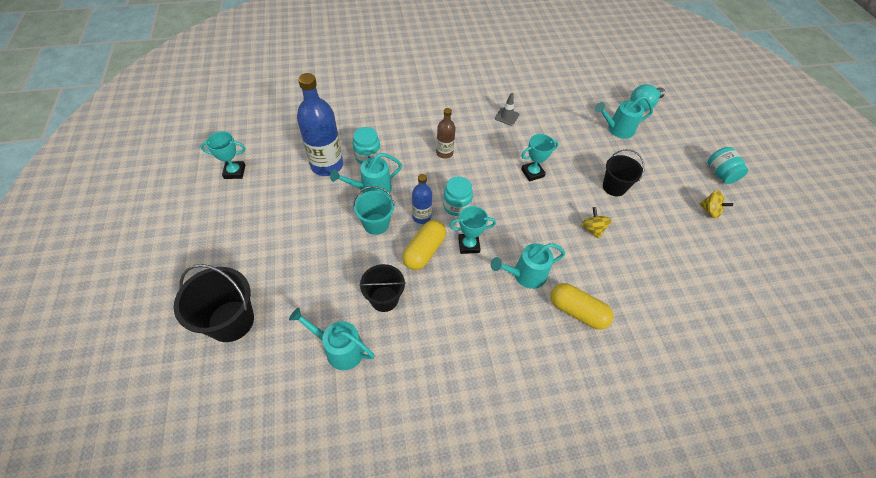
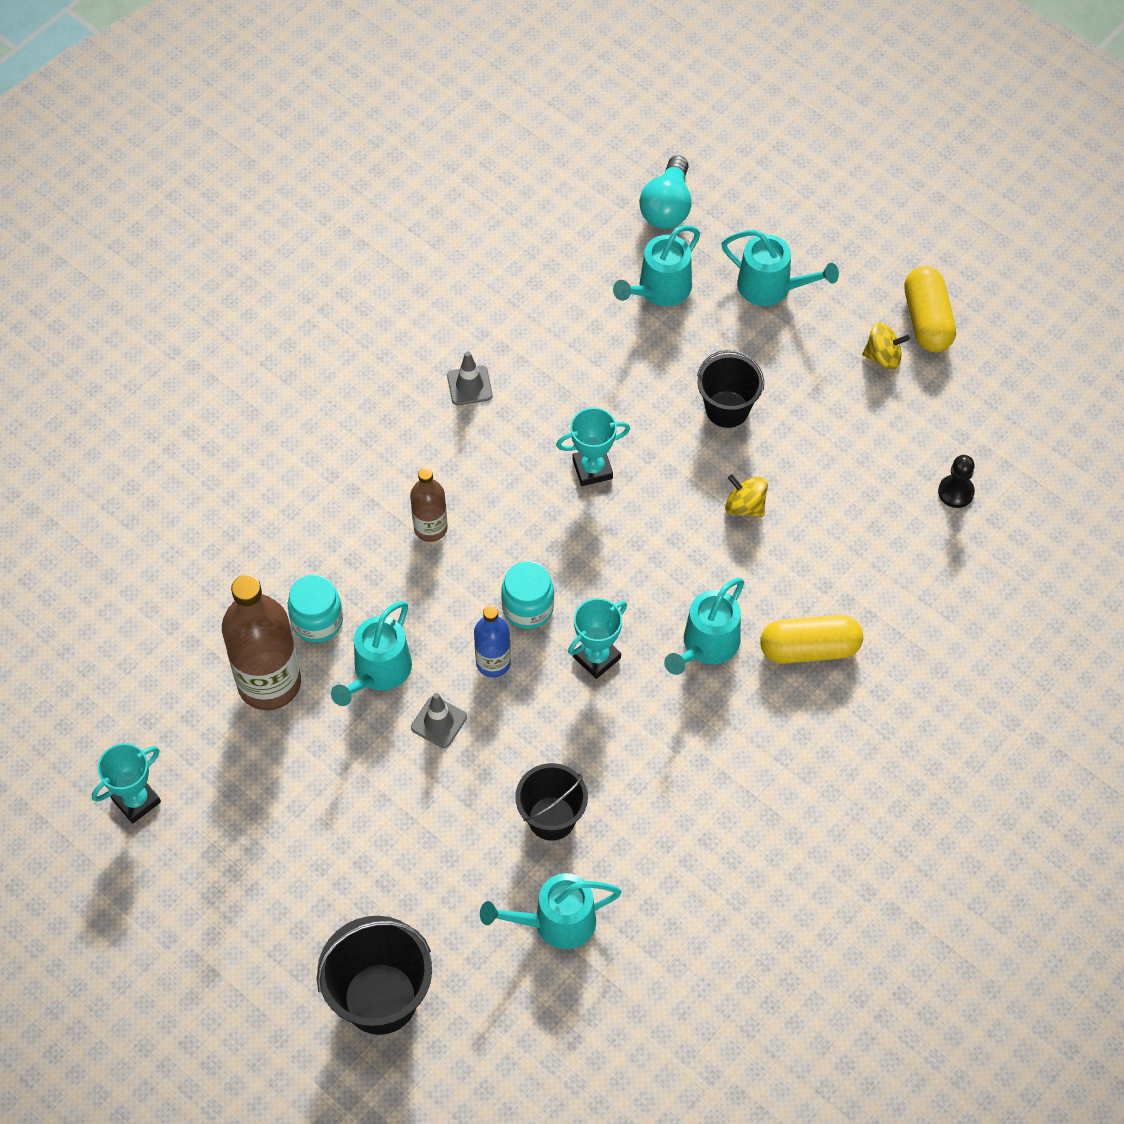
camera: 35 degrees left, 5 degrees up
blue bottle [297,73,343,176] -> brown bottle [222,575,301,710]
turquoise bucket [353,186,395,235] -> grey traffic cone [411,693,467,748]
yellow capsule [402,220,446,270] -> yellow capsule moved to [904,266,956,352]
turquoise trophy [521,134,558,182] -> turquoise trophy turned 45 degrees clockwise [556,407,630,486]
turquoise jar [707,147,748,184] -> none
none -> turquoise watering can [721,230,839,306]
none -> black pawn [938,455,975,508]

